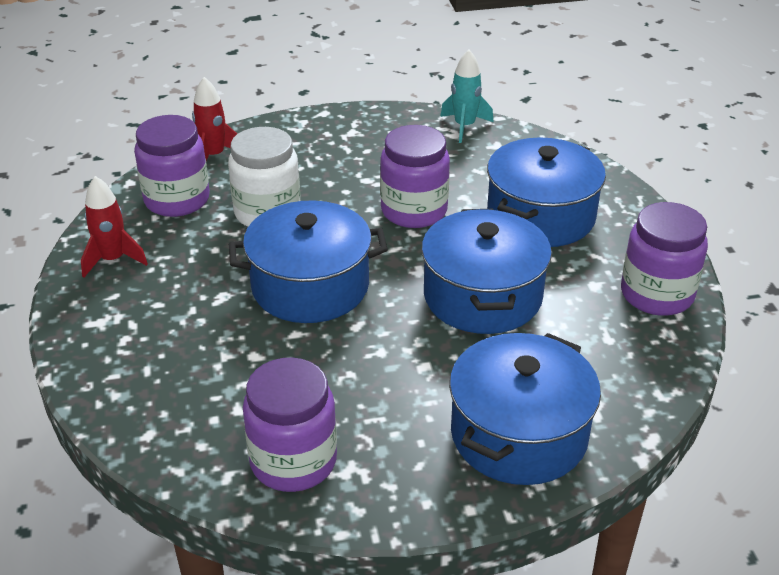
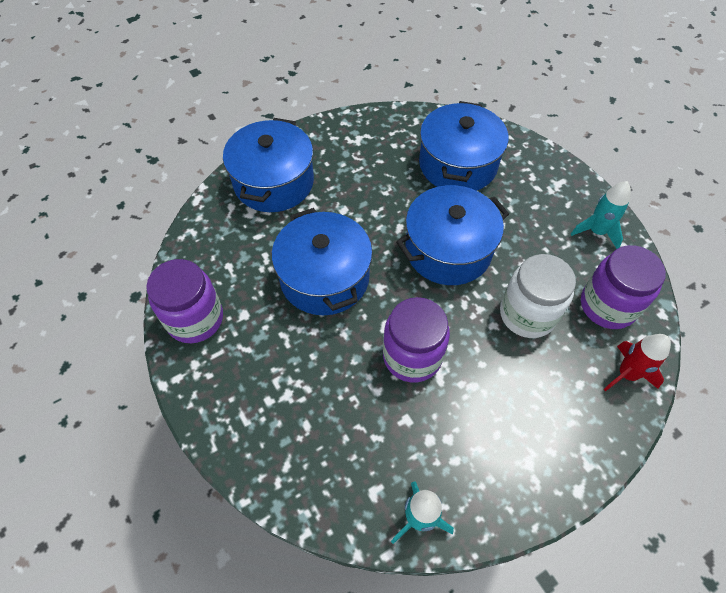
camera: 160 degrees right, 20 degrees up
red rocket [81,176,148,278] -> turquoise rocket [571,181,631,249]
purple jar [243,358,337,492] -> none
blue pot [487,137,606,247] -> blue pot moved to [419,101,508,191]

